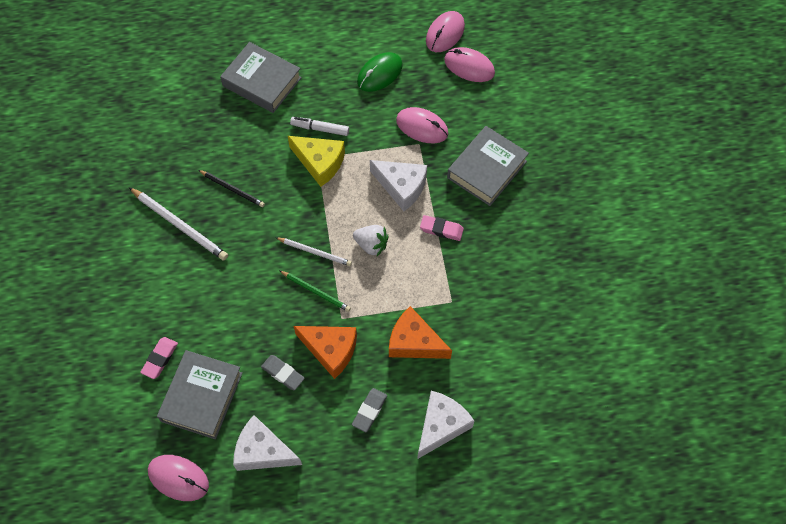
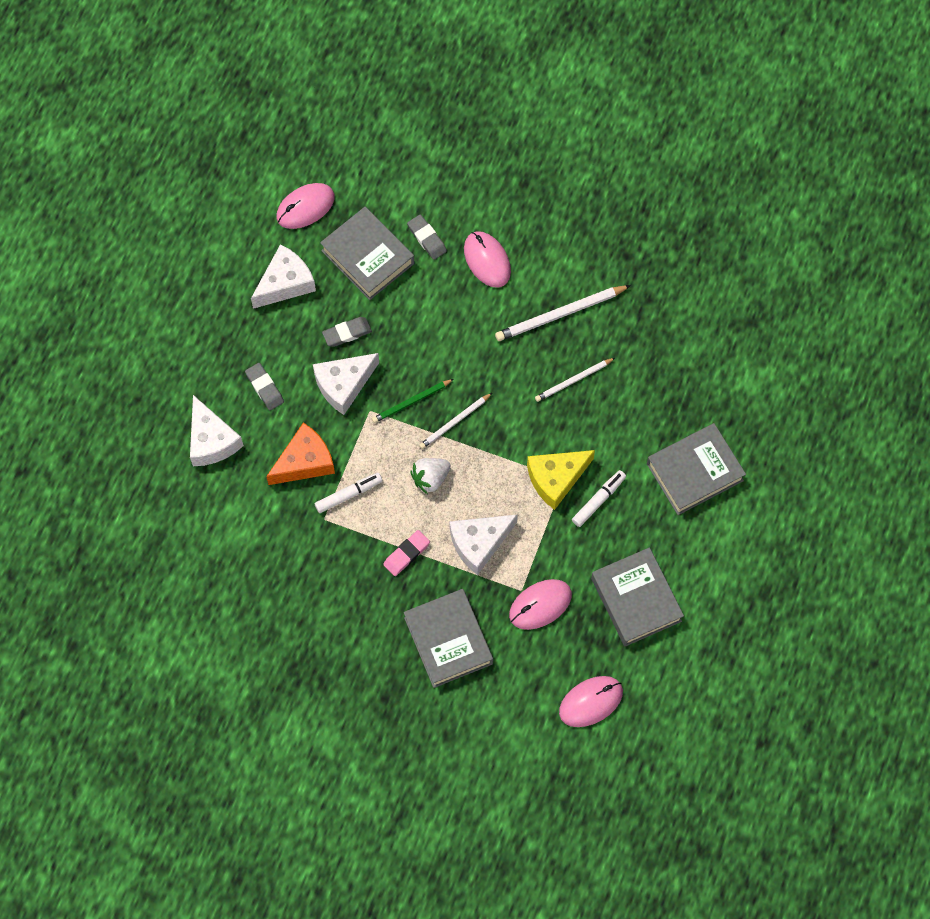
camera: 120 degrees right, 5 degrees up
pink eraser [140,337,178,379] -> grey eraser [407,214,447,260]
black pencil [198,170,265,207] -> white pencil [535,358,615,402]
orange cheese [294,326,357,379] -> white cheese [313,353,379,415]
green mouse [357,52,403,92] -> grey book [591,547,684,646]
pink mouse [426,11,465,52] -> pink mouse moved to [464,231,511,288]
none -> white marker [315,473,382,513]

